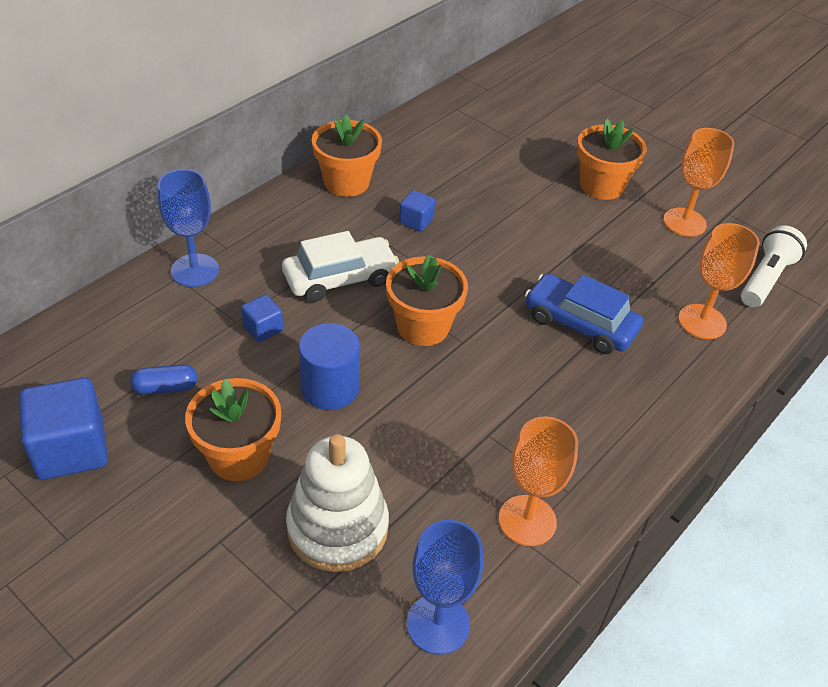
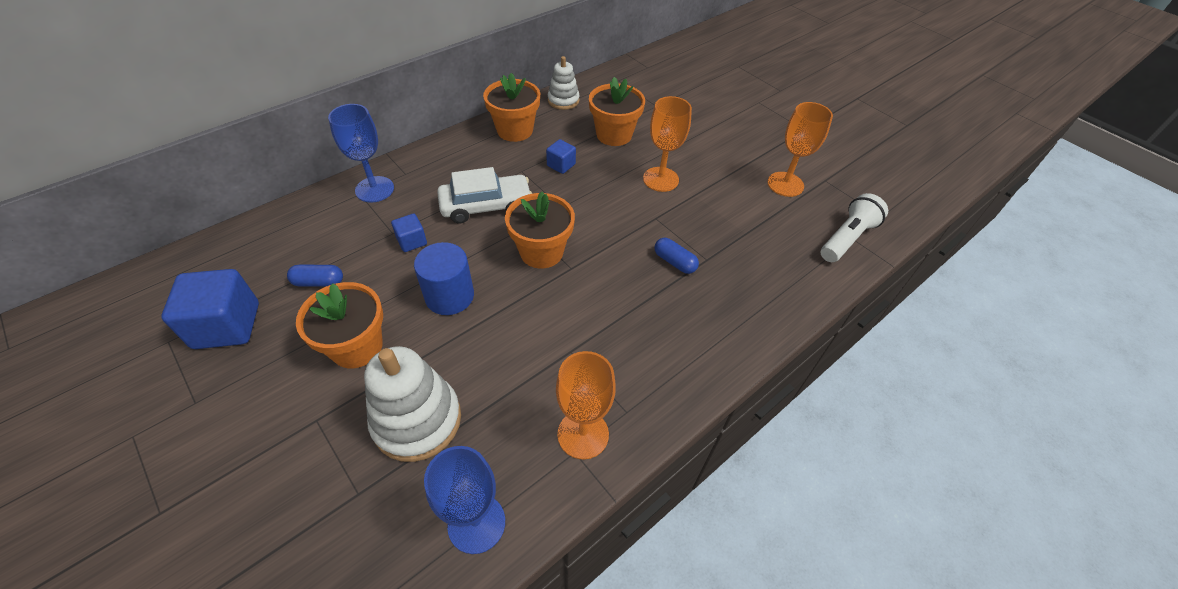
camera: 10 degrees right, 5 degrees up
blue car [525,273,643,354] -> blue capsule [654,238,699,274]
orange flower pot [577,119,647,200] -> orange flower pot moved to [589,77,645,146]
orange goblet [678,223,760,339] -> orange goblet moved to [643,96,692,192]
none -> white stacking toy [548,56,580,110]

